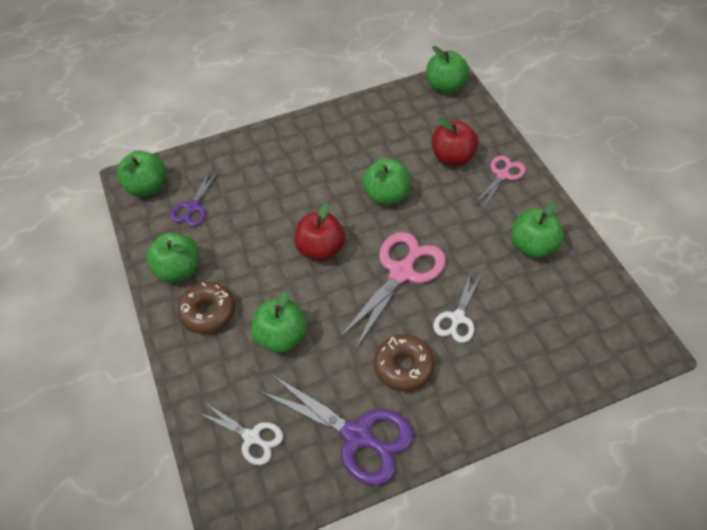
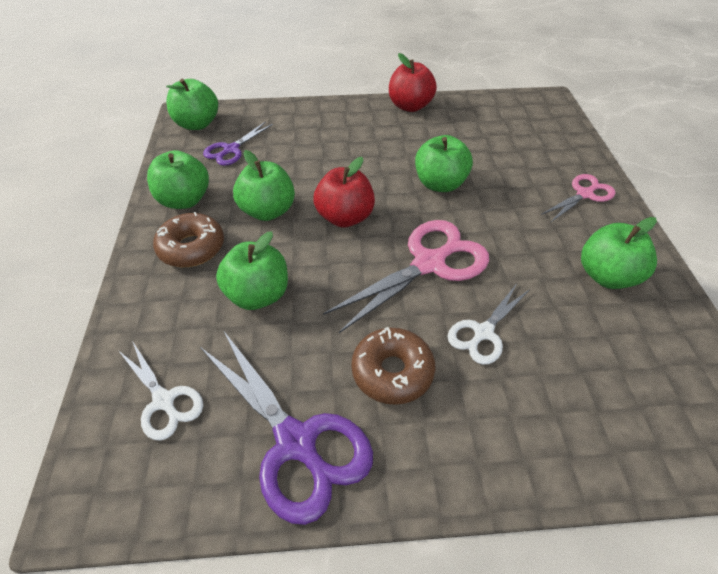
camera: 15 degrees right, 5 degrees down
green apple [426,46,469,94] -> green apple moved to [233,150,295,221]
red apple [432,117,478,166] -> red apple moved to [389,53,437,112]

